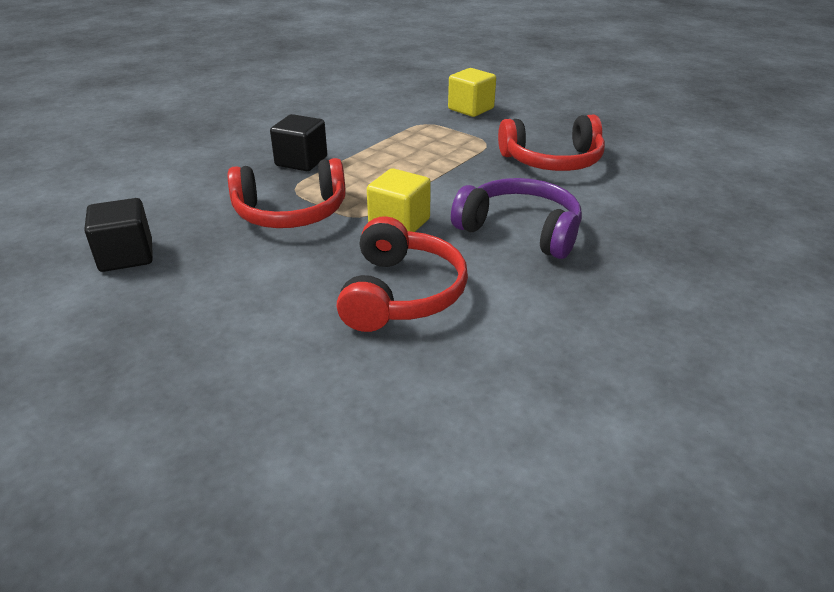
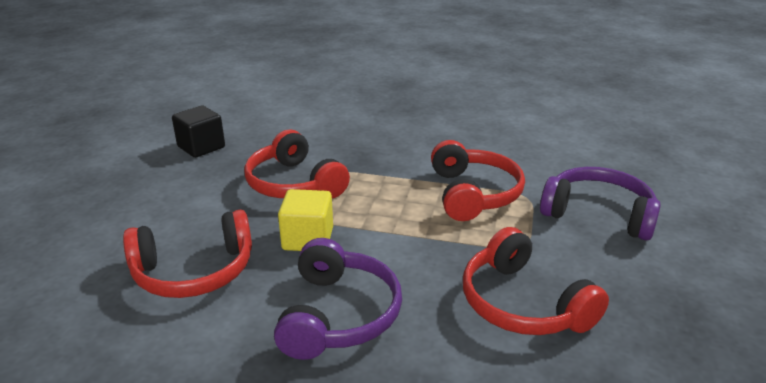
camera: 65 degrees right, 5 degrees down
black cube [270,114,327,171] -> none
yellow cube [448,68,496,117] -> purple headphones [540,167,661,240]
none -> red headphones [431,140,525,221]

